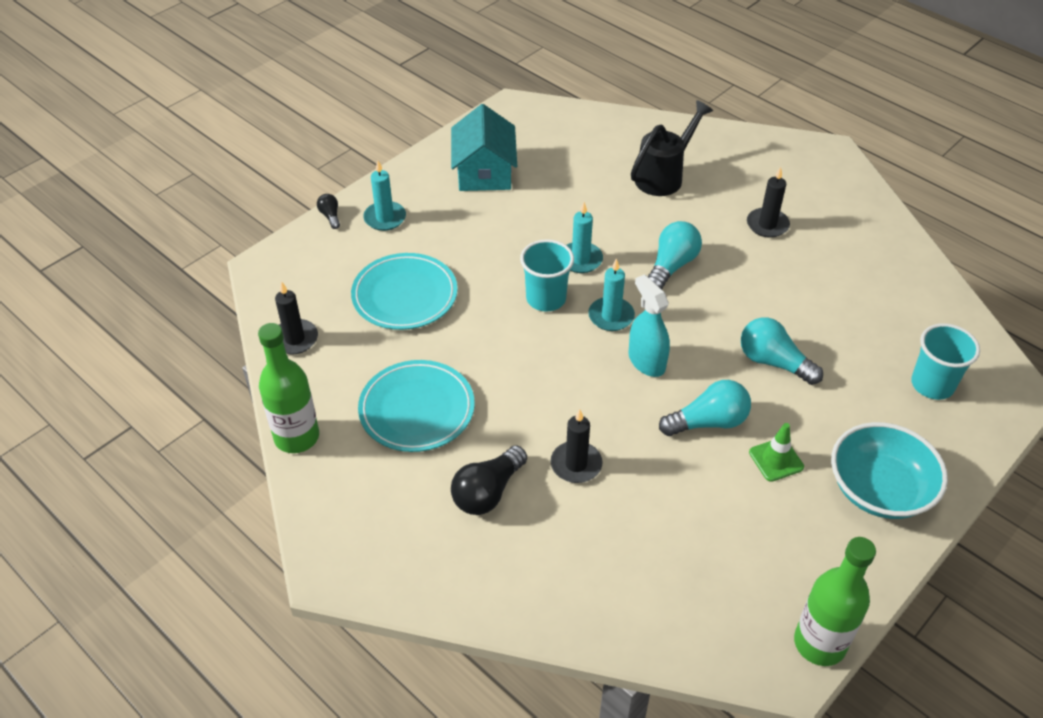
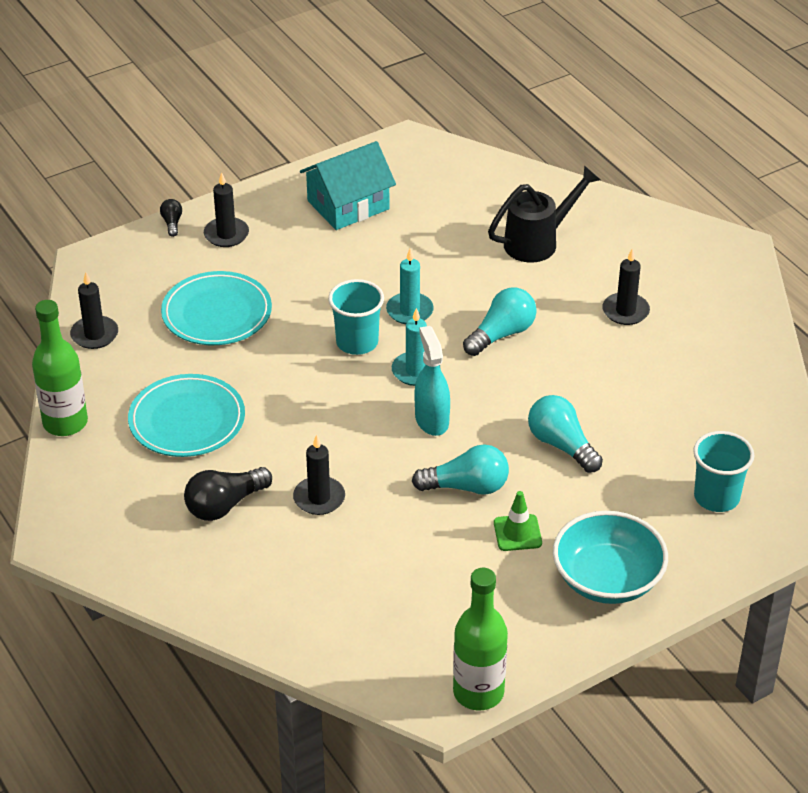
camera: 15 degrees right, 5 degrees down
turquoise candle [363,161,406,231] -> black candle [204,172,249,247]
turquoise house [451,104,517,191] -> turquoise house turned 45 degrees clockwise [300,141,396,230]

